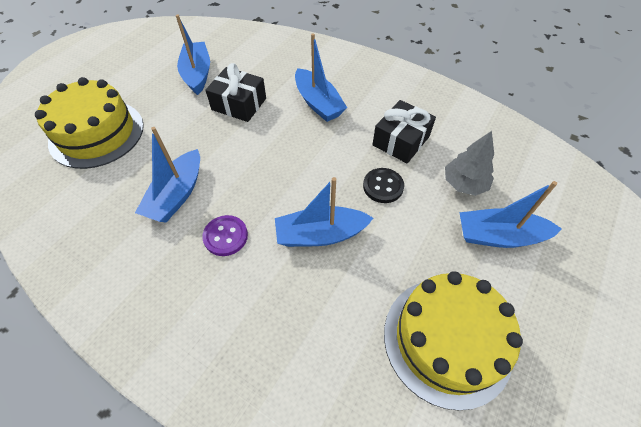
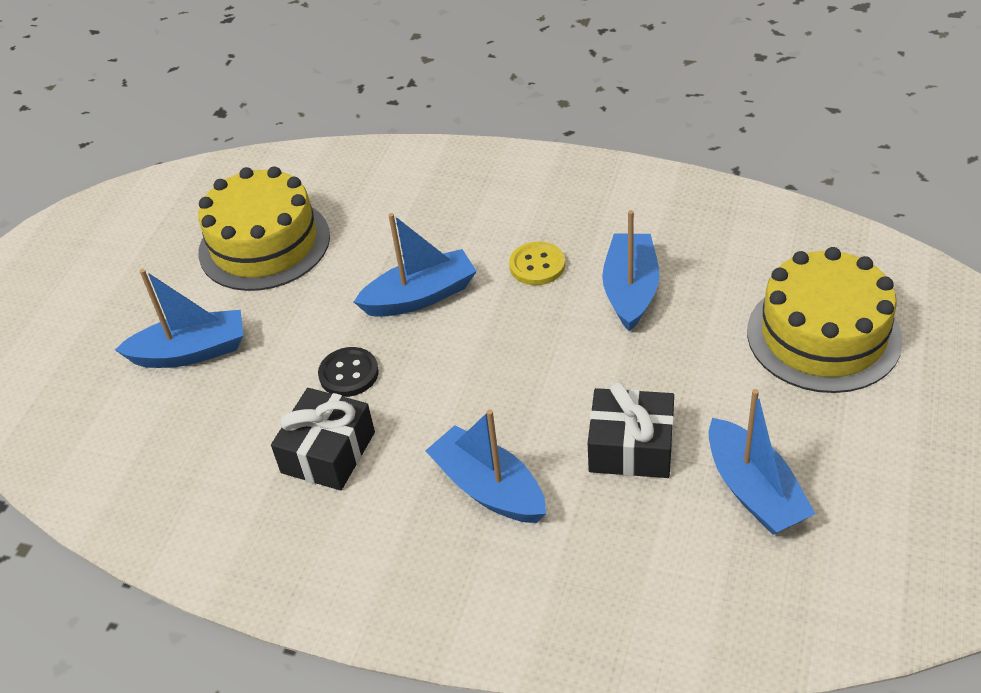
camera: 170 degrees right, 10 degrees down
purple button [202,215,248,256] -> yellow button [509,242,565,285]
grey tree [445,131,494,196] -> none

